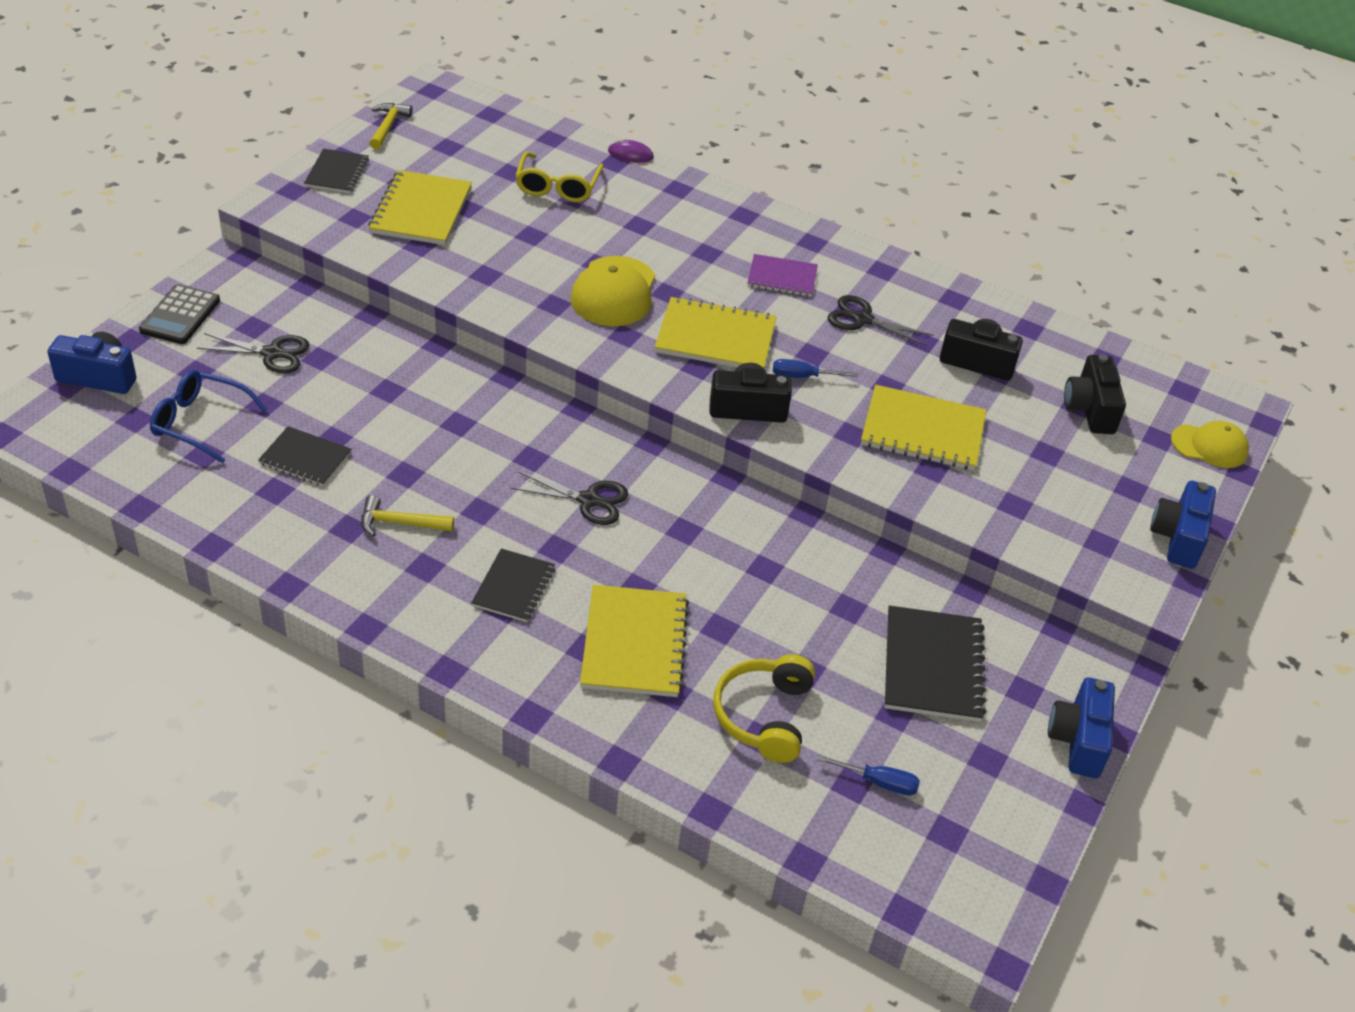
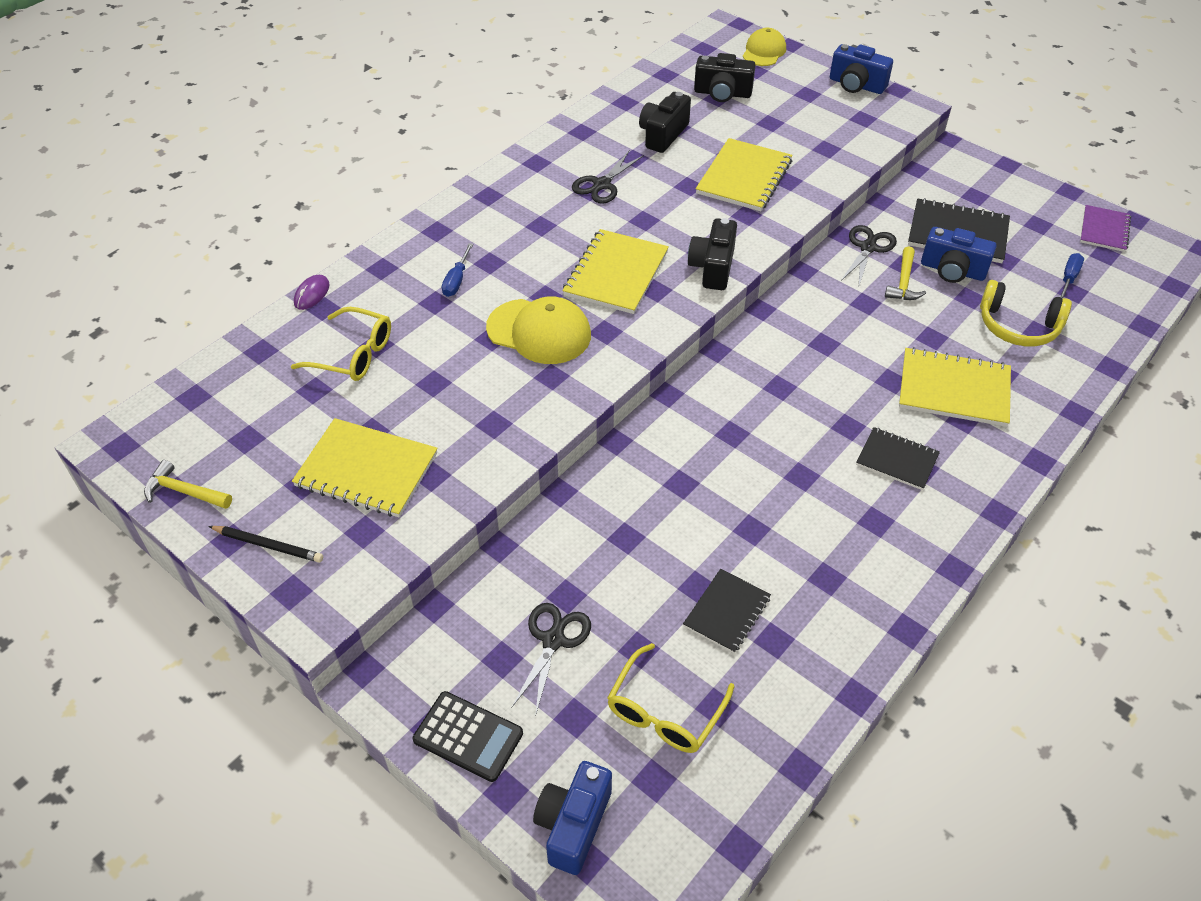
camera: 75 degrees left, 5 degrees up
blue glasses [150,370,268,463] -> yellow glasses [607,643,735,753]
black notebook [304,149,369,193] -> black pencil [208,526,323,563]
yellow hammer [361,495,454,537] -> yellow hammer moved to [885,246,926,300]
black scissors [511,471,628,525] -> black scissors moved to [841,225,897,285]
purple notebook [747,254,818,297] -> purple notebook moved to [1080,205,1131,252]
blue screwdriver [773,359,858,378] -> blue screwdriver moved to [442,243,473,297]
blue camera [1048,677,1115,778] -> blue camera moved to [921,227,996,283]

